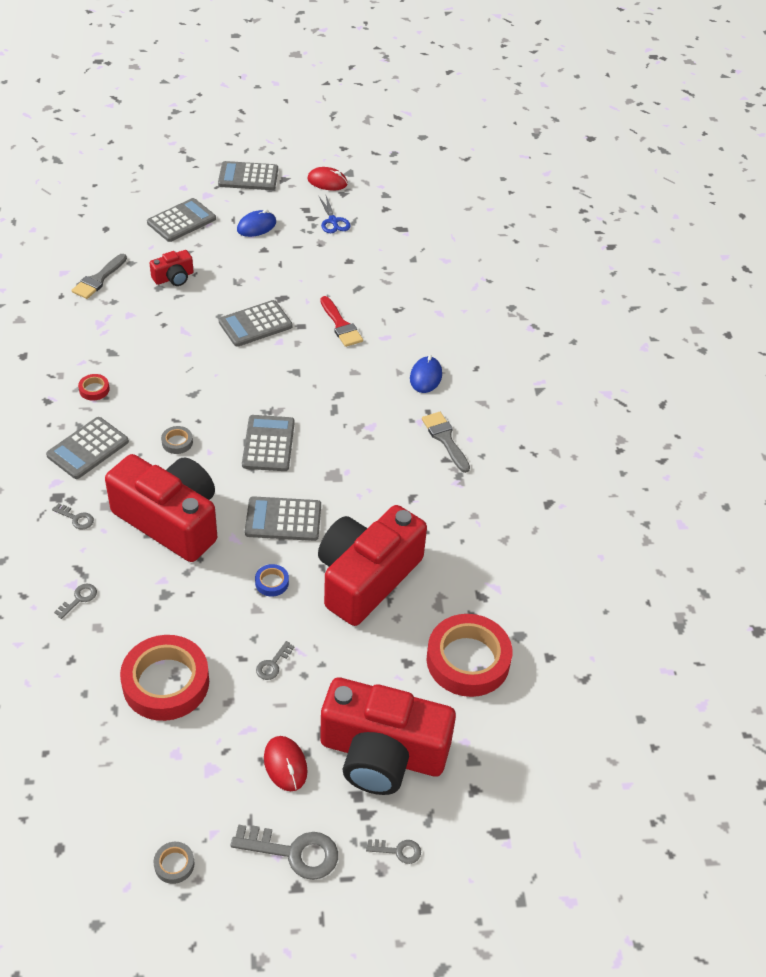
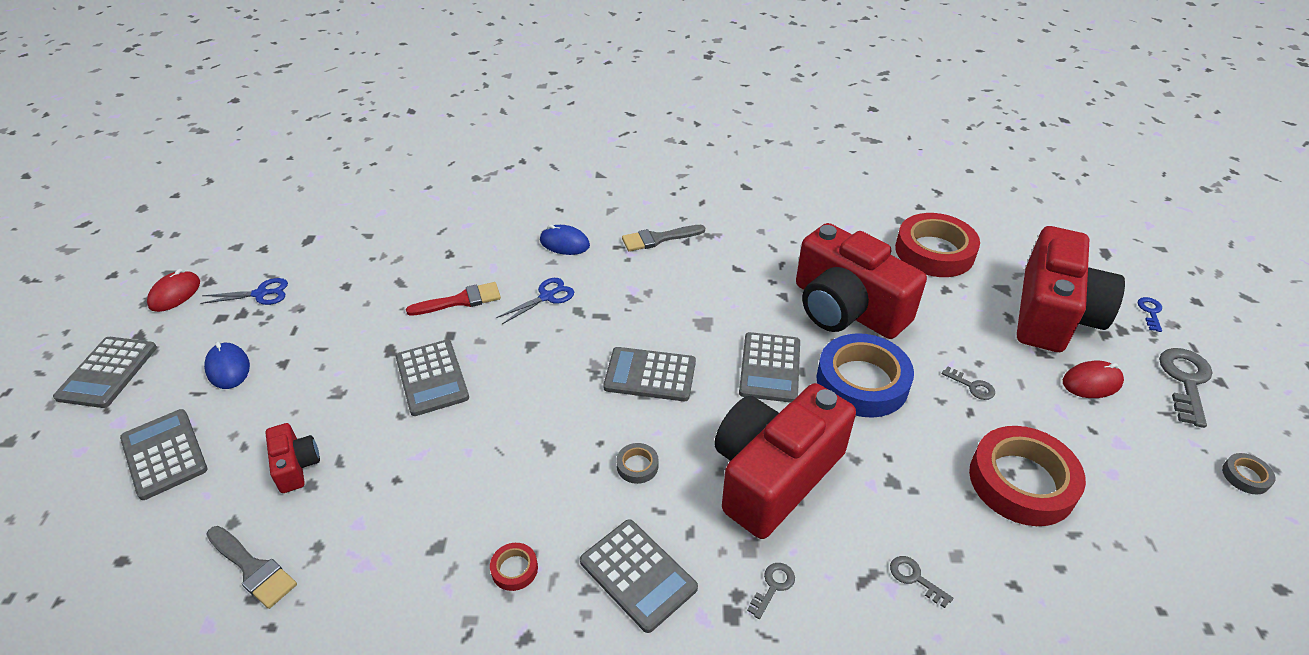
camera: 80 degrees left, 5 degrees down
blue tape [255,564,289,596] -> blue tape [816,333,914,418], size x2.39
grey key [366,839,421,864] -> blue key [1138,297,1162,332]
none -> blue scissors [496,278,574,324]

